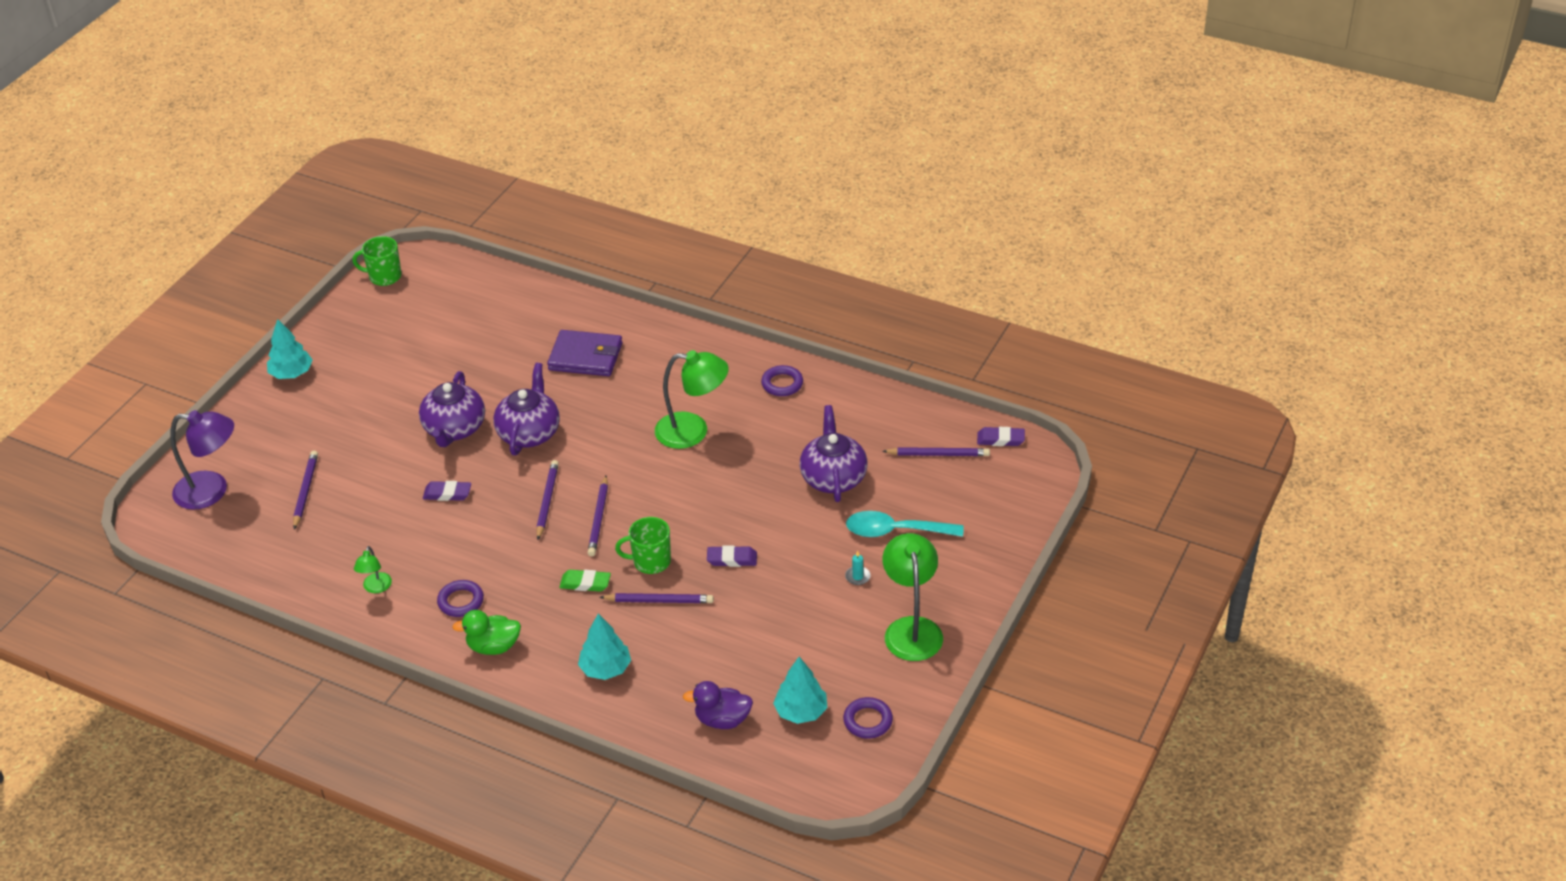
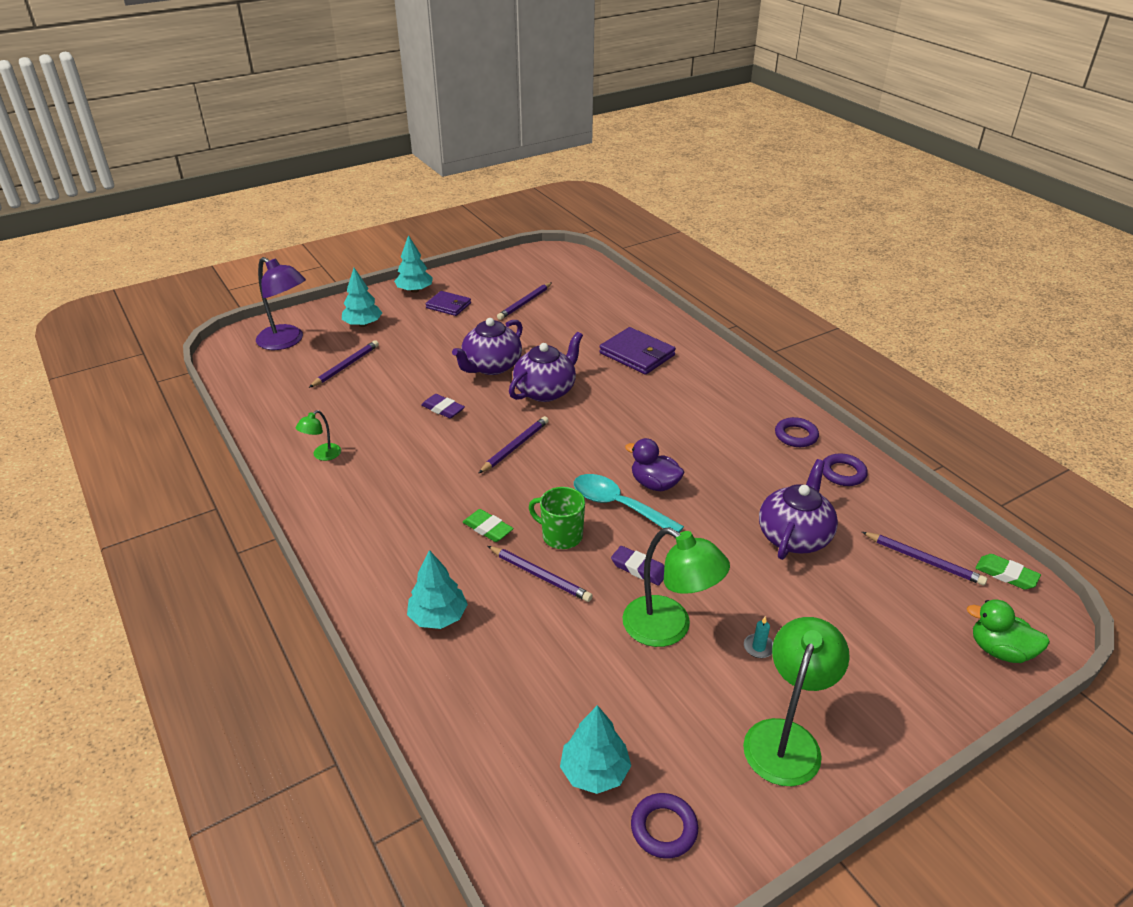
camera: 30 degrees right, 5 degrees down
green mug [352,236,402,286] -> none
purple ring [437,580,484,617] -> purple ring moved to [823,453,868,486]
green duck [452,610,521,655] -> green duck moved to [967,600,1050,663]
purple pencil [588,476,608,556] -> purple pencil moved to [497,282,552,320]
green lamp [655,350,729,449] -> green lamp moved to [623,527,730,647]
purple duck [683,681,753,729] -> purple duck moved to [625,438,684,491]
turquoise spoon [846,511,963,537] -> turquoise spoon moved to [574,474,684,533]
purple eraser [977,427,1025,446] -> green eraser [976,554,1041,590]
none -> turquoise tree [342,268,382,327]
none -> purple wallet [426,291,471,316]

